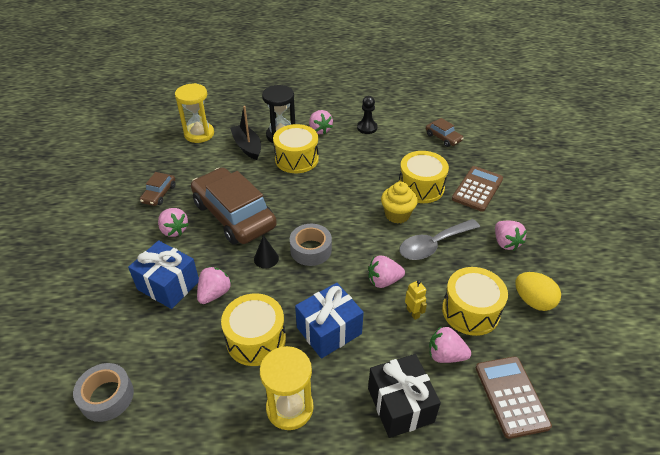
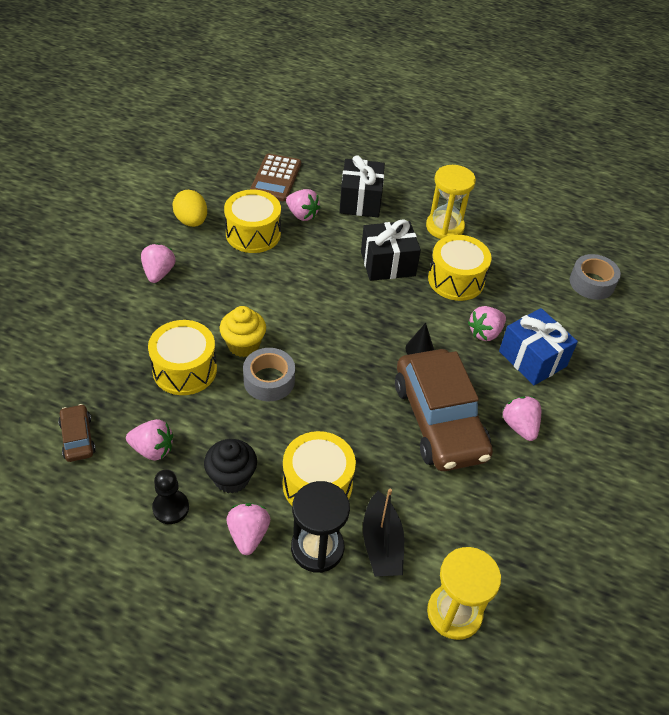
camera: 160 degrees left, 5 degrees up
brown car [140,172,175,206] -> none
grey tape [290,224,332,266] -> grey tape moved to [243,348,295,401]
blue gift [295,283,364,359] -> black gift [361,219,421,281]
pink strawberry [368,255,405,288] -> pink strawberry moved to [126,419,173,461]
grey spoon [400,219,480,260] -> none
yellow robot [405,280,427,320] -> none
brown calculator [452,166,503,212] -> none
none -> black cupcake [204,439,257,494]

